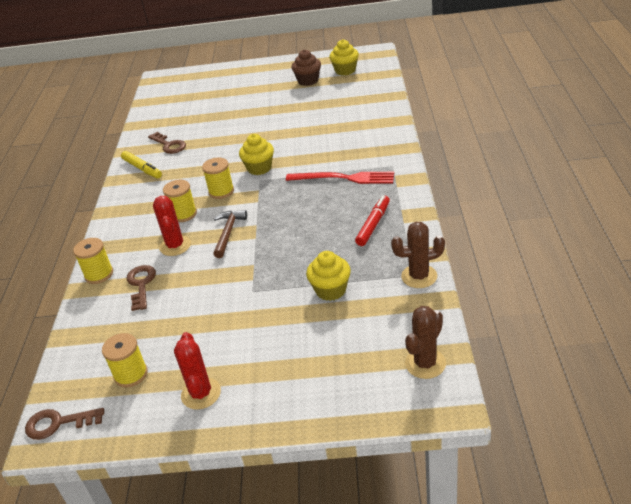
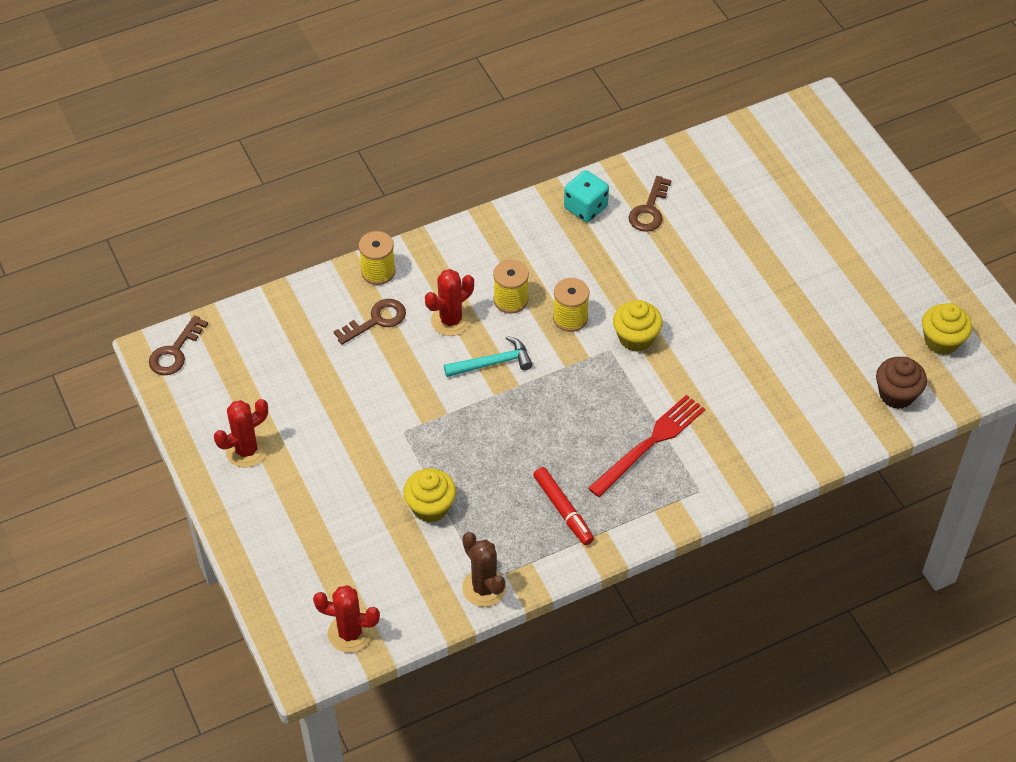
camera: 60 degrees right, 15 degrees up
brown key [25,408,104,440] -> brown key turned 120 degrees counterclockwise [149,315,208,375]
yellow spool [102,333,148,387] -> none
yellow marker [121,151,162,178] -> turquoise dice [564,170,609,222]
brown hammer [213,210,247,258] -> turquoise hammer [444,336,533,377]
red fork [286,172,394,184] -> red fork turned 120 degrees counterclockwise [588,395,705,497]
brown cupcake [292,50,321,86] -> brown cupcake moved to [876,357,927,409]
red marker [355,195,390,246] -> red marker turned 60 degrees clockwise [533,467,594,546]
brown cactus [405,306,446,379] -> red cactus [313,585,380,653]

